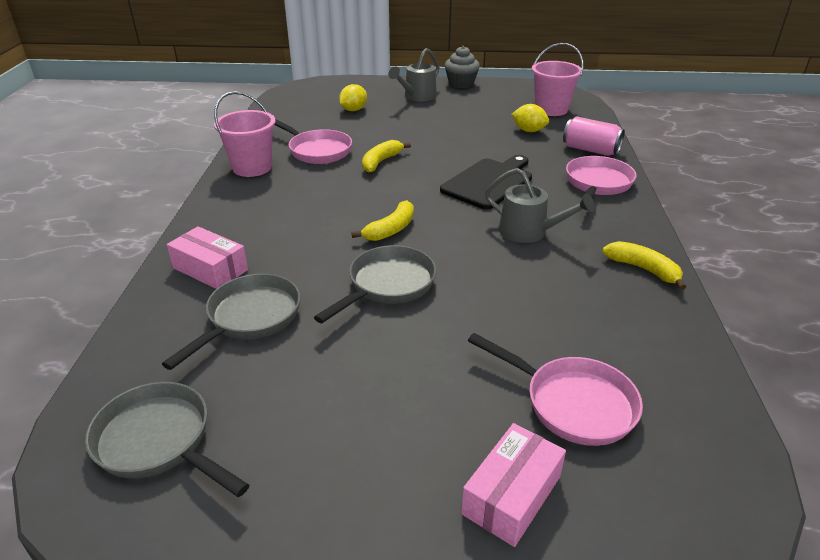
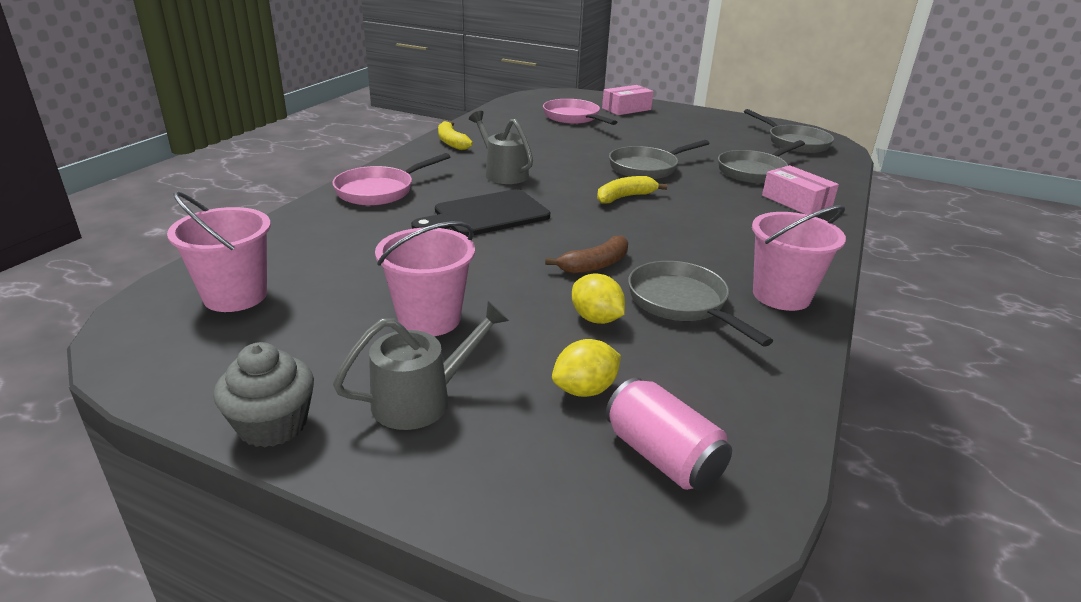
camera: 160 degrees left, 5 degrees down
pink pan [275,119,352,164] -> grey pan [628,261,773,347]
yellow banana [362,140,411,173] -> brown banana [545,235,628,274]
yellow lemon [511,104,549,132] -> yellow lemon moved to [572,273,625,324]
pink can [563,116,625,156] -> pink can moved to [606,378,732,491]
none -> pink bucket [375,221,475,336]

